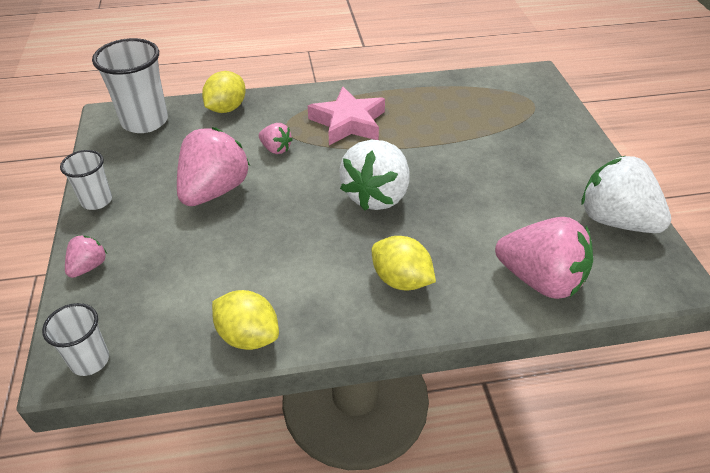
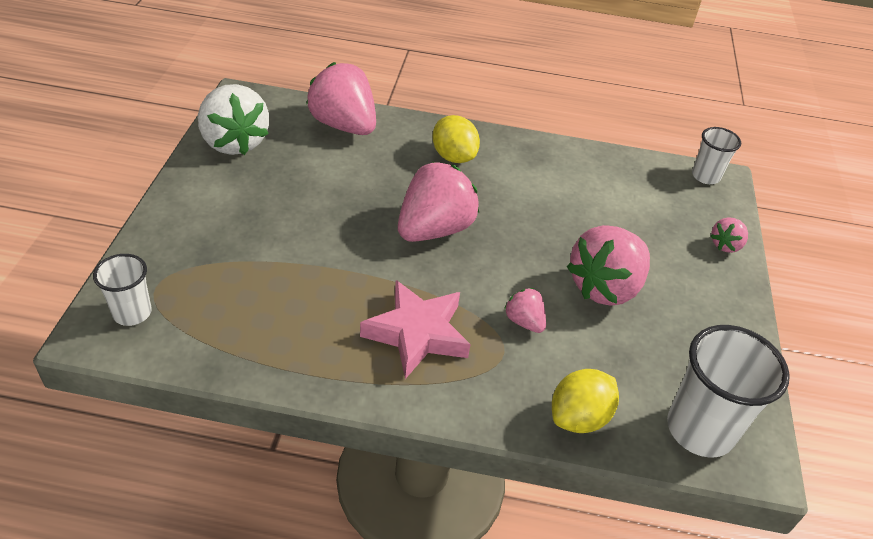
camera: 165 degrees left, 0 degrees up
white cup [60,150,112,210] -> white cup moved to [93,254,152,326]
yellow lemon [212,290,279,350] -> none
white strawberry [339,140,409,211] -> pink strawberry [398,162,479,242]

